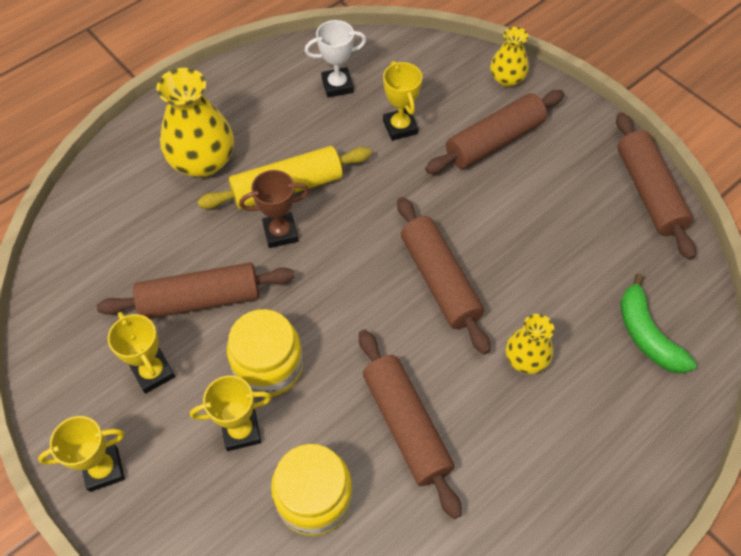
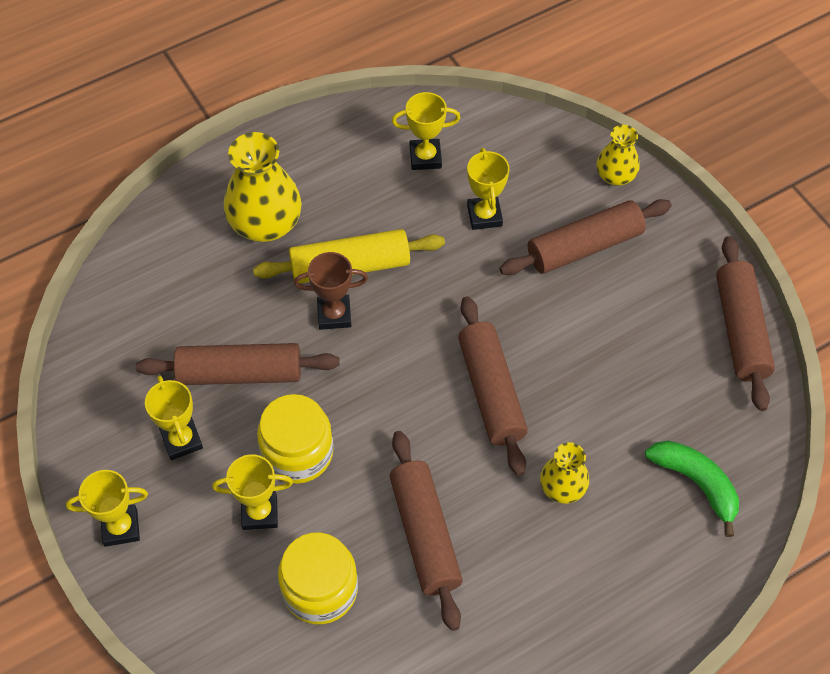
camera: 10 degrees right, 0 degrees up
white trophy [305,20,366,98] -> yellow trophy [392,92,460,170]
green banana [620,273,697,374] -> green banana turned 150 degrees clockwise [645,440,739,537]

